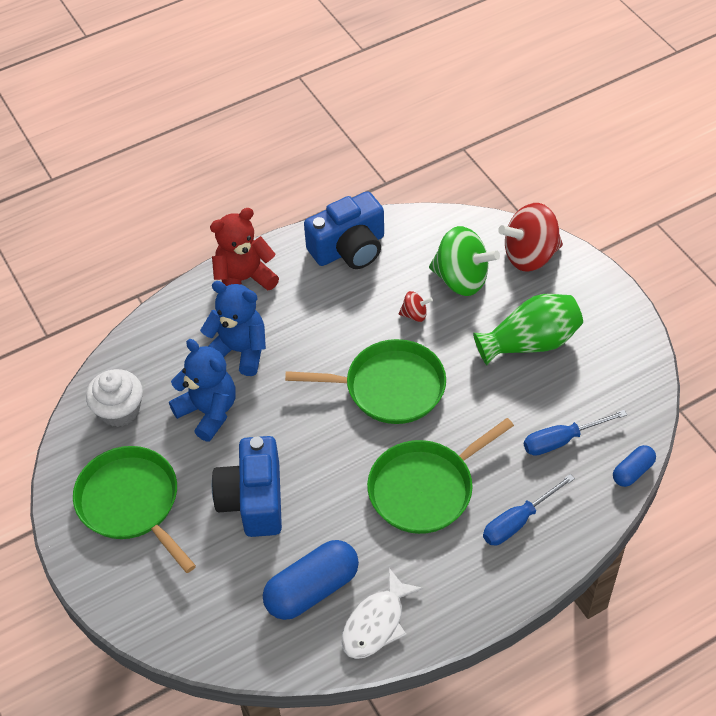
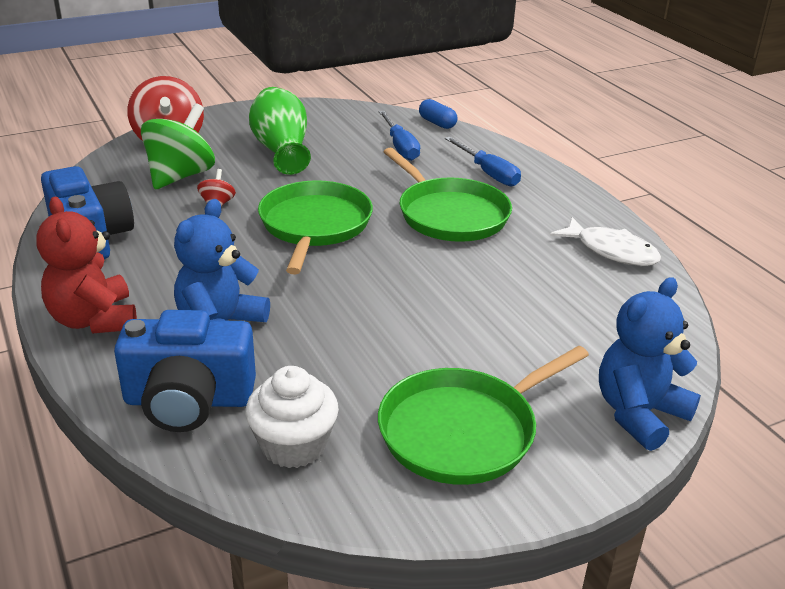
camera: 90 degrees left, 20 degrees down
blue teddy bear [169,339,236,442] -> blue teddy bear moved to [599,277,701,451]
blue camera [212,436,282,537] -> blue camera moved to [114,310,256,432]
blue capsule [263,540,359,620] -> none

